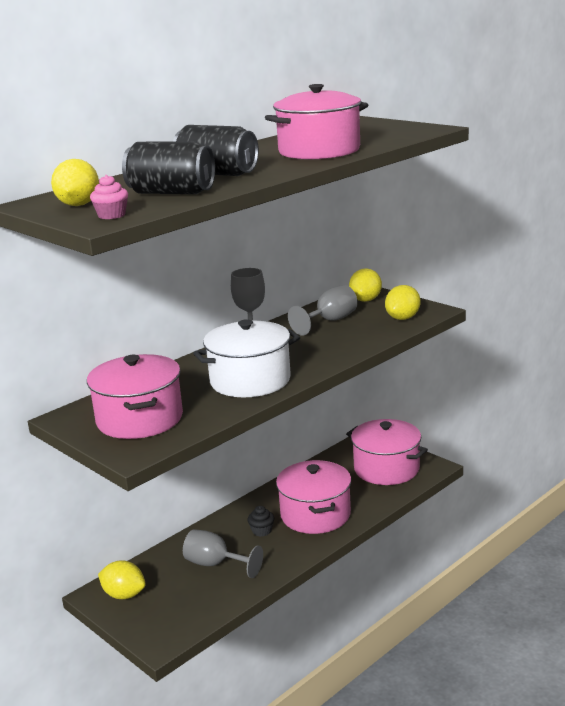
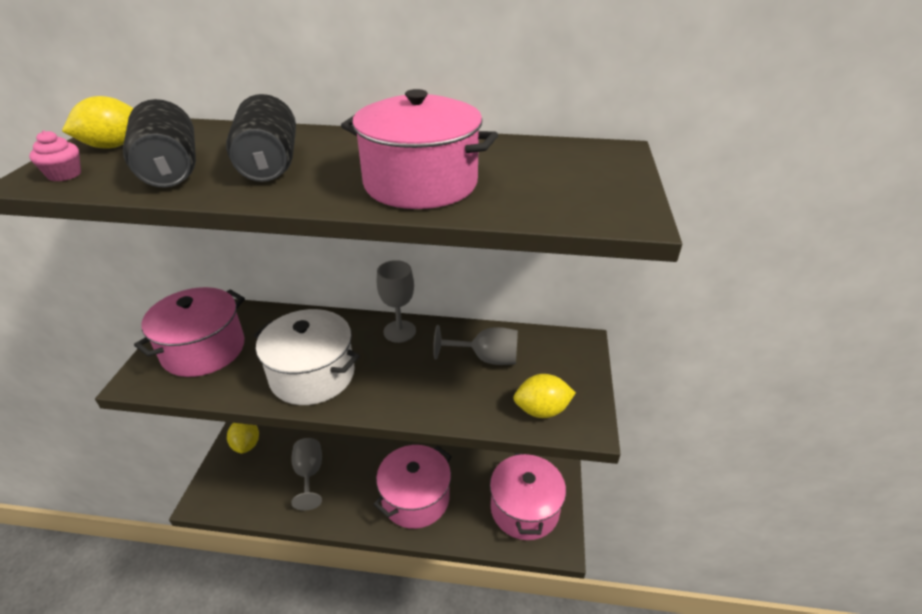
camera: 50 degrees right, 15 degrees up
black cupcake [248,506,274,537] -> none
yellow lemon [349,268,382,302] -> none

